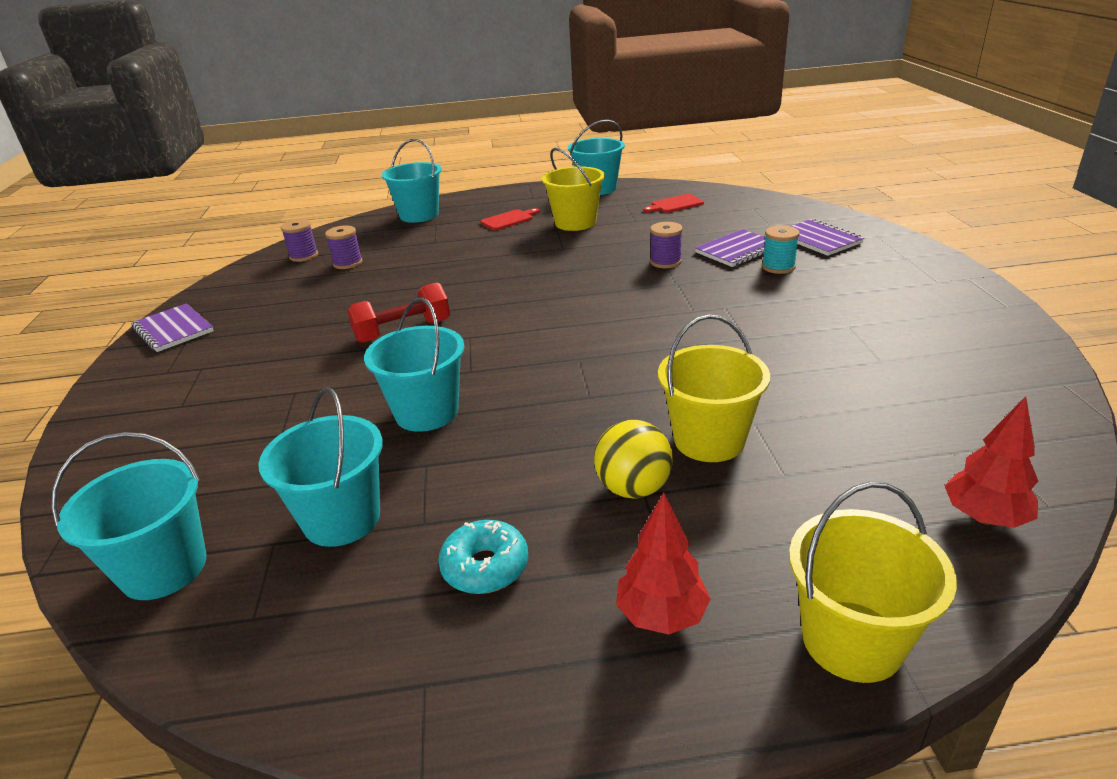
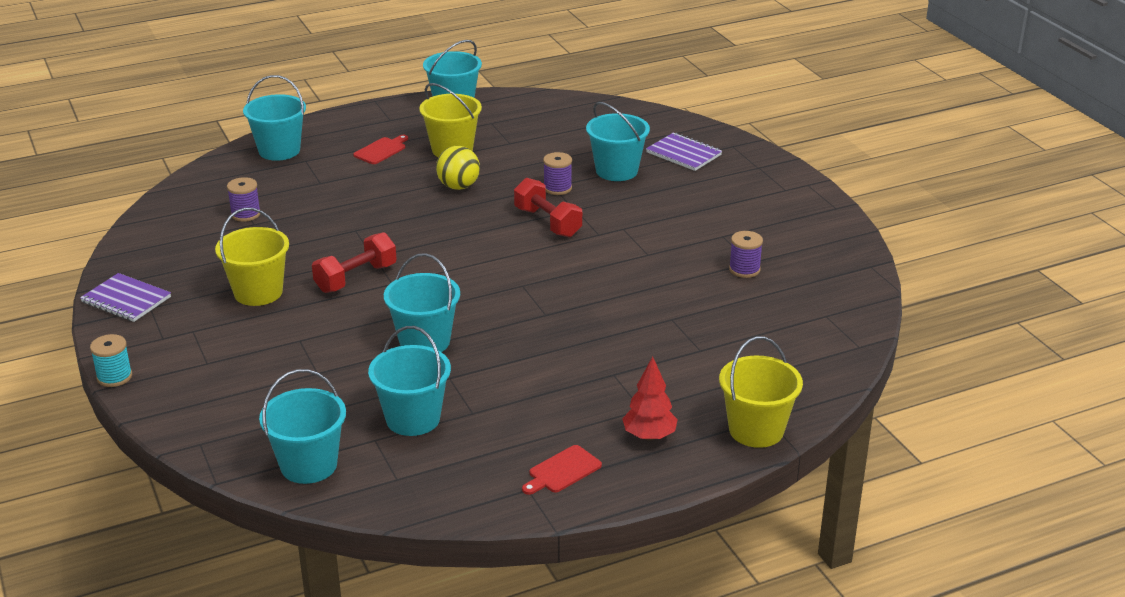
camera: 20 degrees left, 0 degrees up
purple spool [281,219,318,262] -> purple spool moved to [729,231,763,278]
turquoise donut [438,520,528,594] -> none
yellow ball [594,420,673,499] -> yellow ball moved to [436,146,480,190]
red cutting board [643,194,704,213] -> red cutting board moved to [522,445,602,495]
yellow bucket [658,315,770,462] -> yellow bucket moved to [215,208,289,306]
purple notebook [695,229,766,267] -> turquoise bucket [586,102,650,181]
turquoise spool [762,225,800,274] -> turquoise spool moved to [90,334,132,387]
red tree [945,397,1038,528] -> none
none -> red dumbbell [514,178,582,238]

